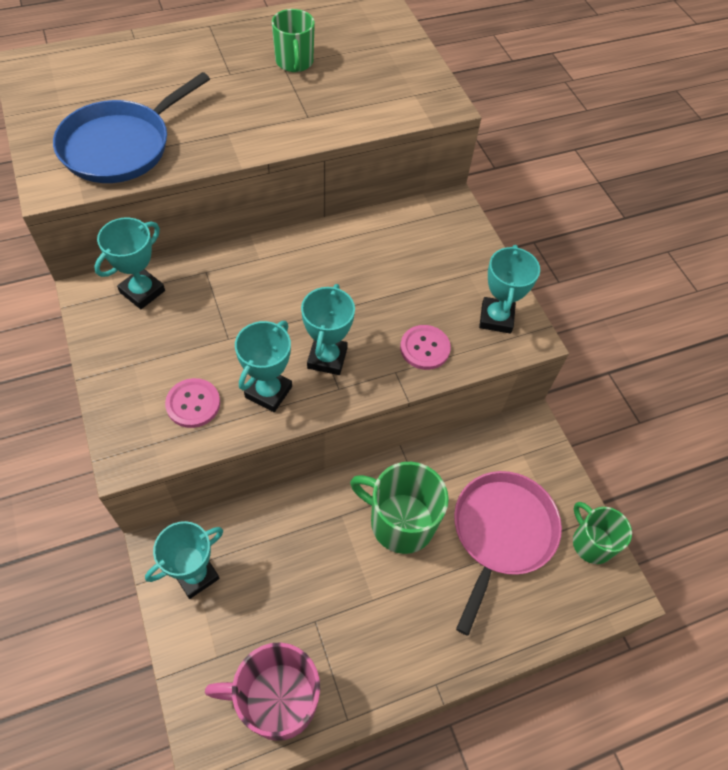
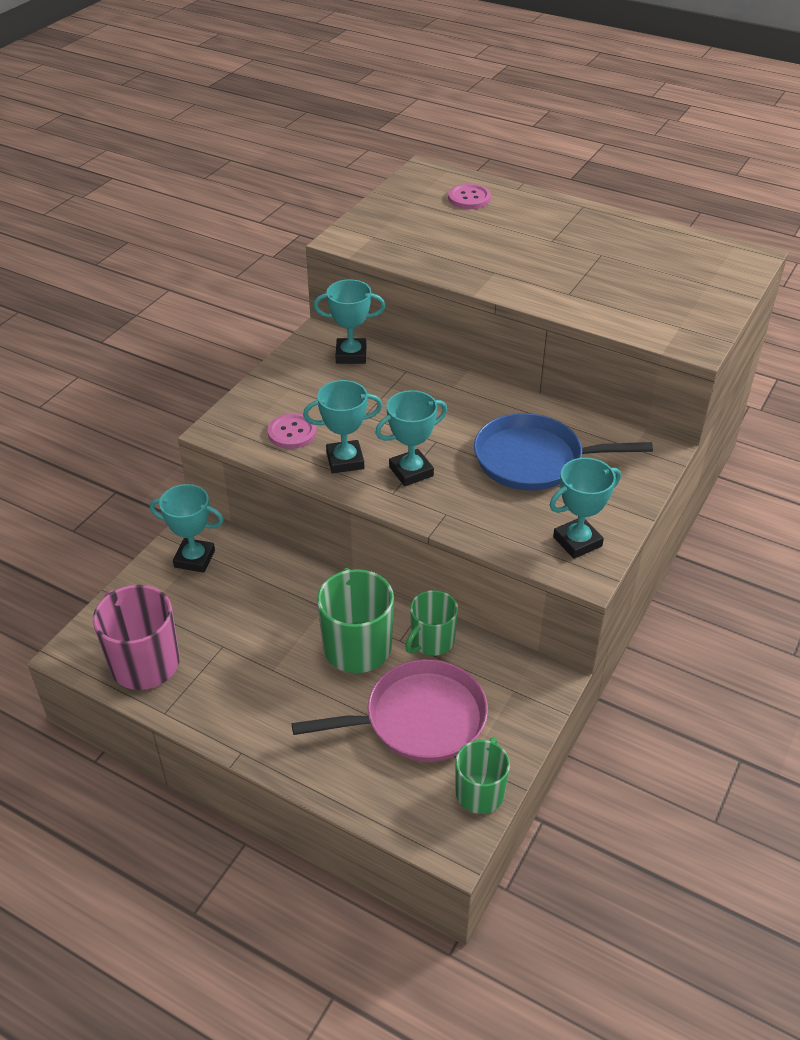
camera: 55 degrees right, 15 degrees down
blue pan [53,72,210,183] -> blue pan moved to [474,413,653,491]
green mug [272,9,315,72] -> green mug moved to [405,590,458,656]
pink button [400,325,451,370] -> pink button moved to [448,184,491,209]

